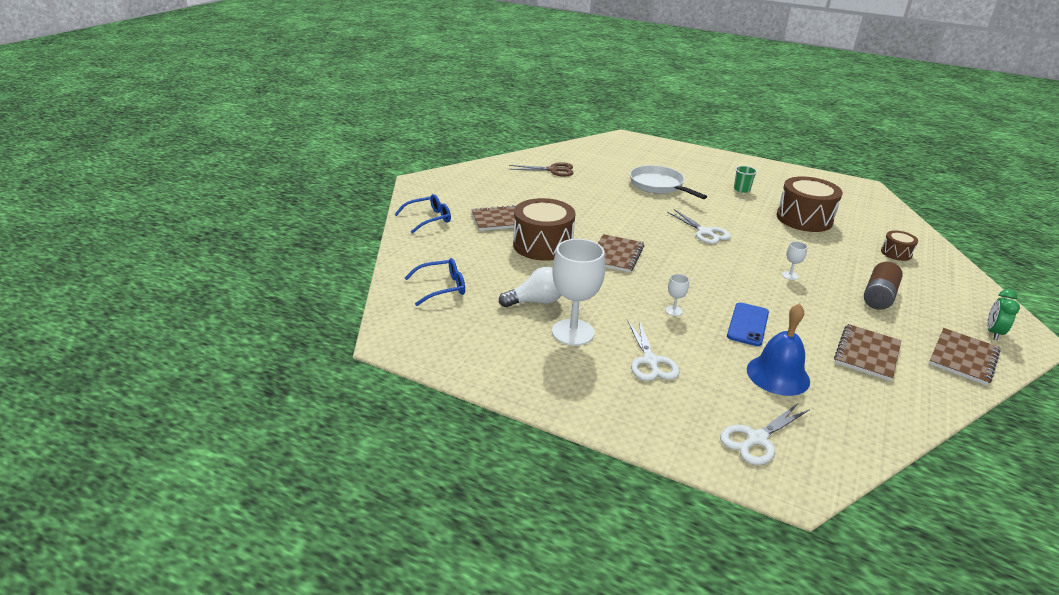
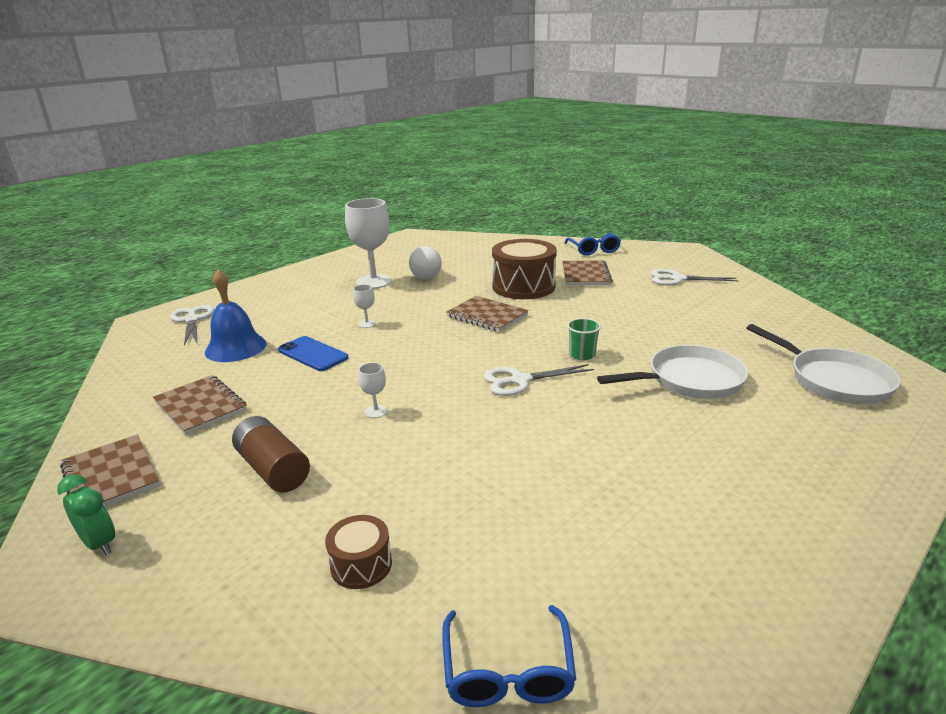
camera: 110 degrees right, 5 degrees down
blue glasses [405,258,465,306] -> blue glasses moved to [442,605,576,707]
brown scissors [509,162,573,176] -> none
white scissors [628,320,680,381] -> white scissors moved to [651,269,739,285]
green cup [734,166,757,193] -> green cup moved to [567,318,601,360]
brown drum [776,176,843,232] -> none
none -> white pan [747,324,901,404]

